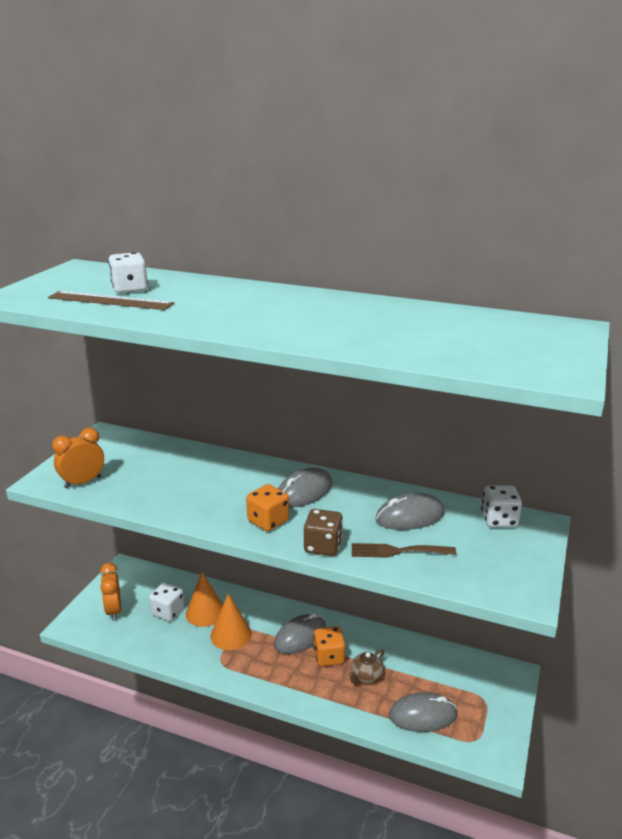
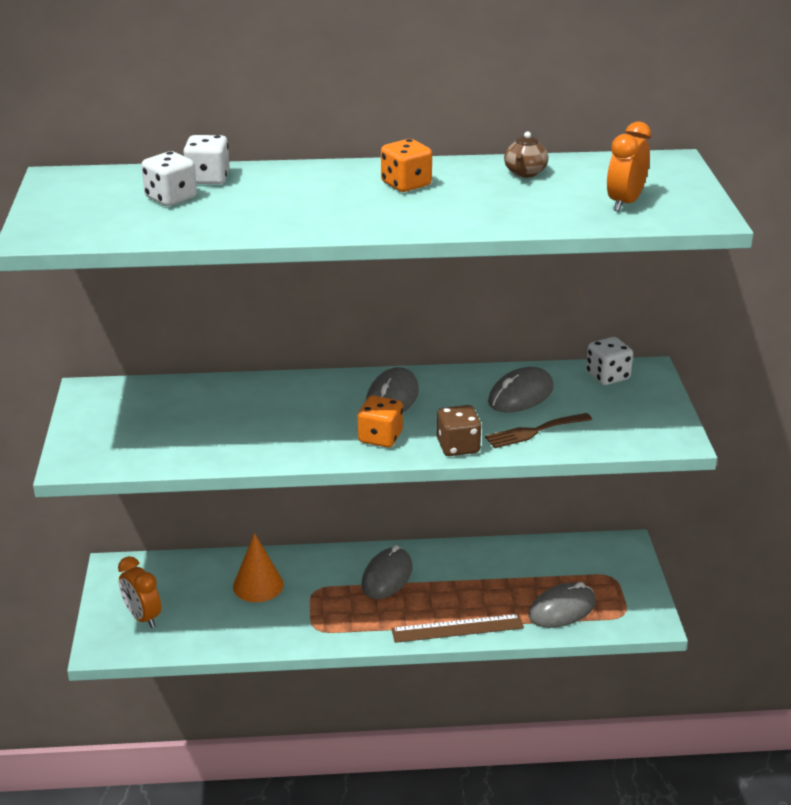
camera: 25 degrees left, 5 degrees up
brown ruler [48,291,174,310] -> brown ruler moved to [391,614,524,643]
orange clock [52,428,104,488] -> orange clock moved to [607,121,651,212]
white dice [149,582,184,621] -> white dice moved to [183,135,230,184]
orange cone [211,593,252,650] -> none
orange dice [314,626,345,667] -> orange dice moved to [381,139,432,192]
brown teapot [348,649,384,684] -> brown teapot moved to [504,131,548,178]

